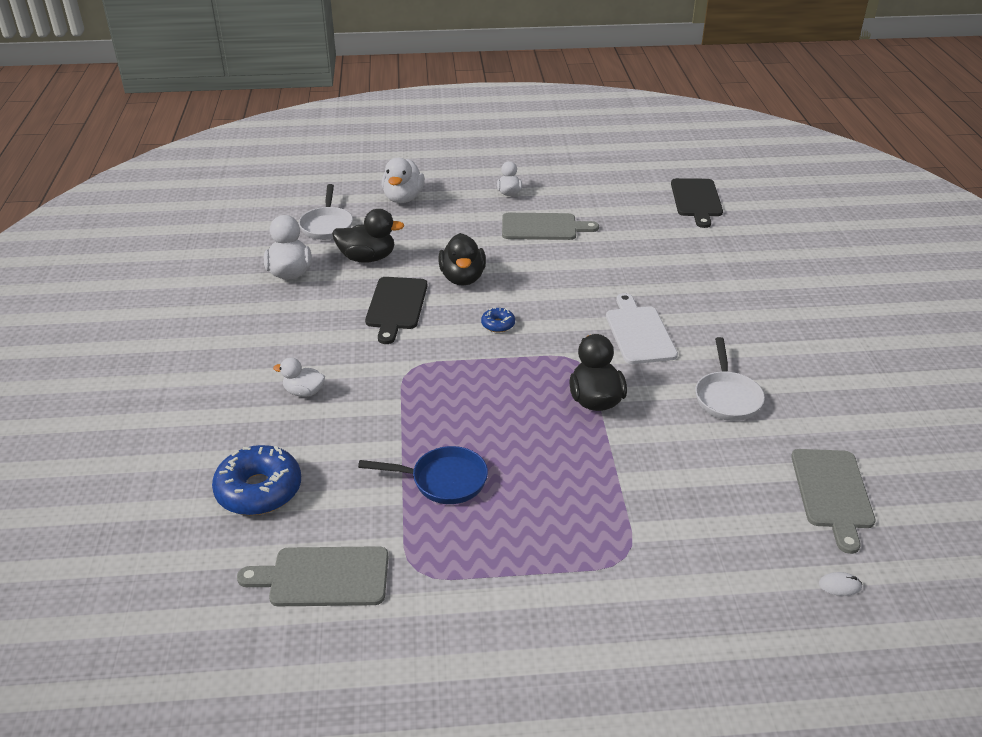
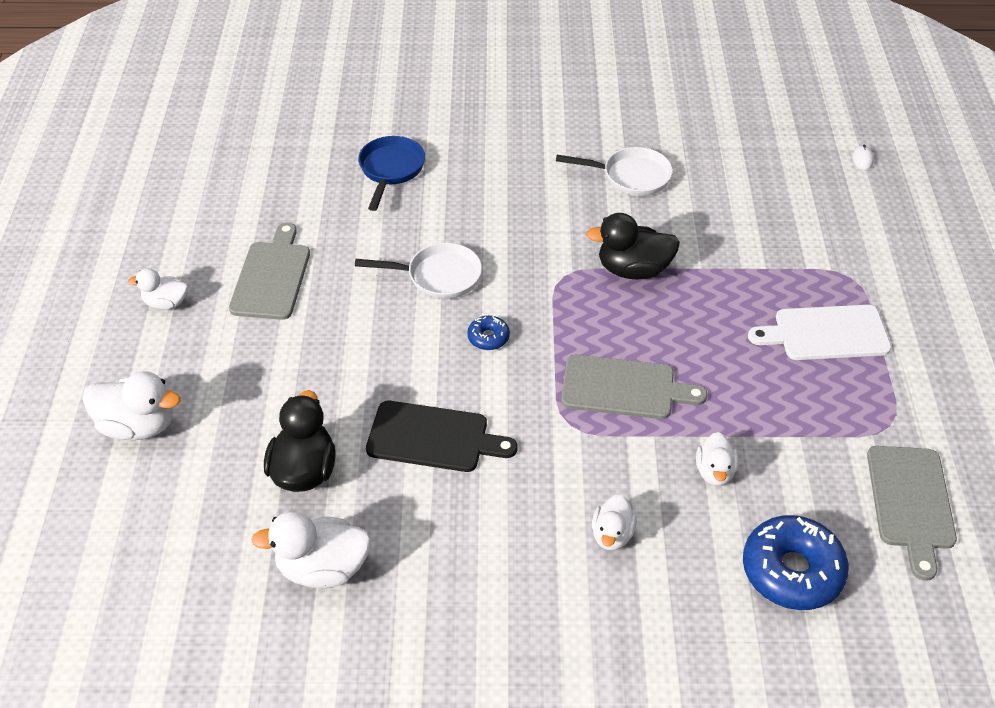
camera: 85 degrees left, 10 degrees up
white pan [299,184,353,240] -> white pan moved to [355,243,482,299]
blue pan [358,446,488,504] -> blue pan moved to [358,136,425,211]
black duck [438,233,486,286] -> none
white cutting board [606,293,678,364] -> white cutting board moved to [748,305,892,360]
black cutting board [671,178,723,228] -> none
grey cutting board [791,449,876,554] -> grey cutting board moved to [561,355,707,419]
none -> white duck [696,432,739,486]

